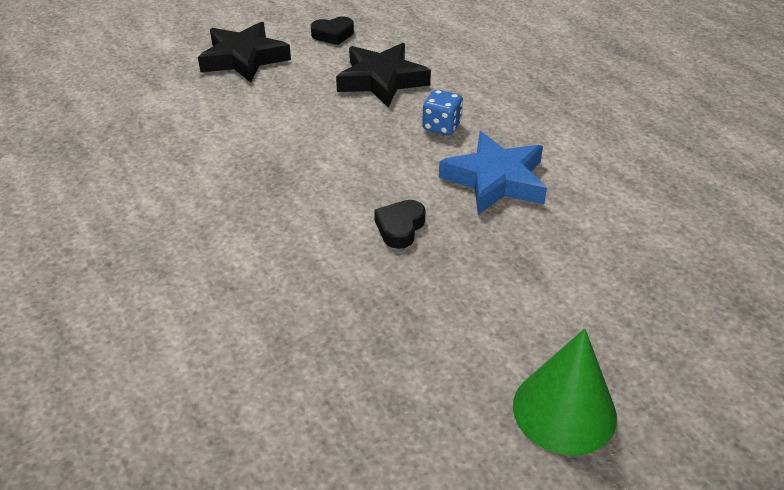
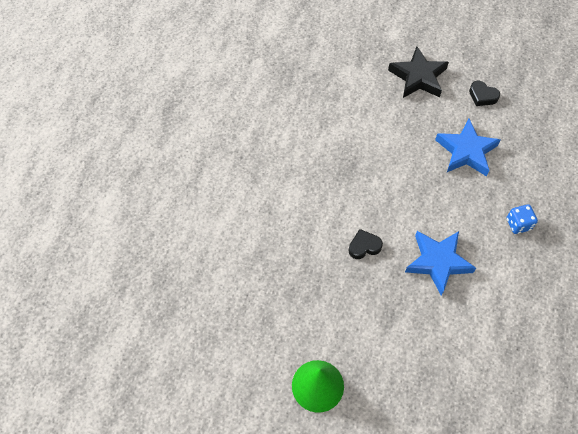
camera: 50 degrees right, 20 degrees up
black star [336,43,431,107] -> blue star [435,119,501,176]
blue dice [422,90,463,135] -> blue dice moved to [507,204,538,234]

